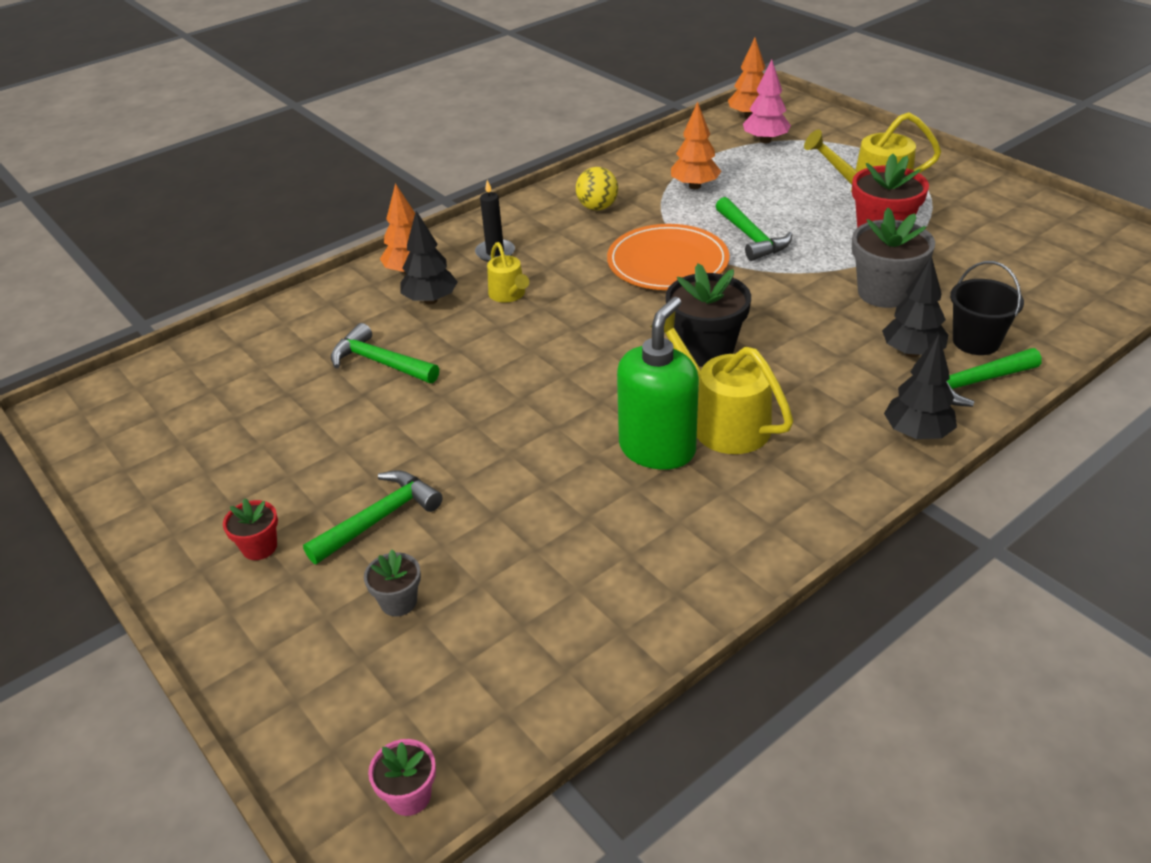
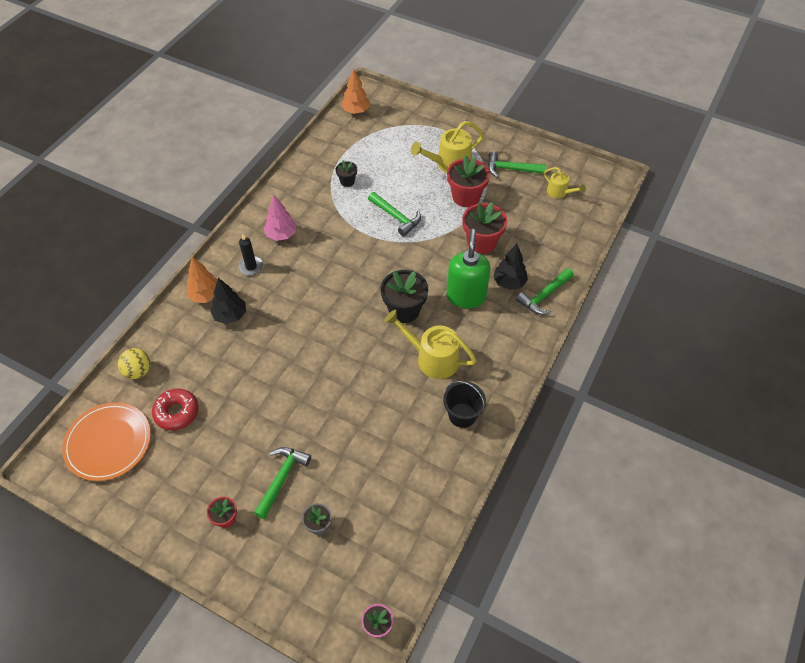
camera: 25 degrees left, 15 degrees up
green hammer [331,323,439,383] -> green hammer moved to [488,152,546,178]
yellow watering can [487,242,529,303] -> yellow watering can moved to [544,167,586,199]
yellow ball [576,167,618,210] -> yellow ball moved to [118,348,150,379]
orange plate [607,224,730,290] -> orange plate moved to [62,402,151,481]
green soap dispenser [617,297,699,470] -> green soap dispenser moved to [447,229,491,308]
orange tree [671,102,721,189] -> black flower pot [336,161,357,187]
pink tree [743,59,791,143] -> pink tree moved to [264,195,296,241]
grey flower pot [852,208,935,308] -> red flower pot [462,202,507,254]
black tree [884,334,957,439] -> none
black bucket [950,261,1024,355] -> black bucket moved to [443,381,486,428]
none -> red donut [152,389,199,431]

